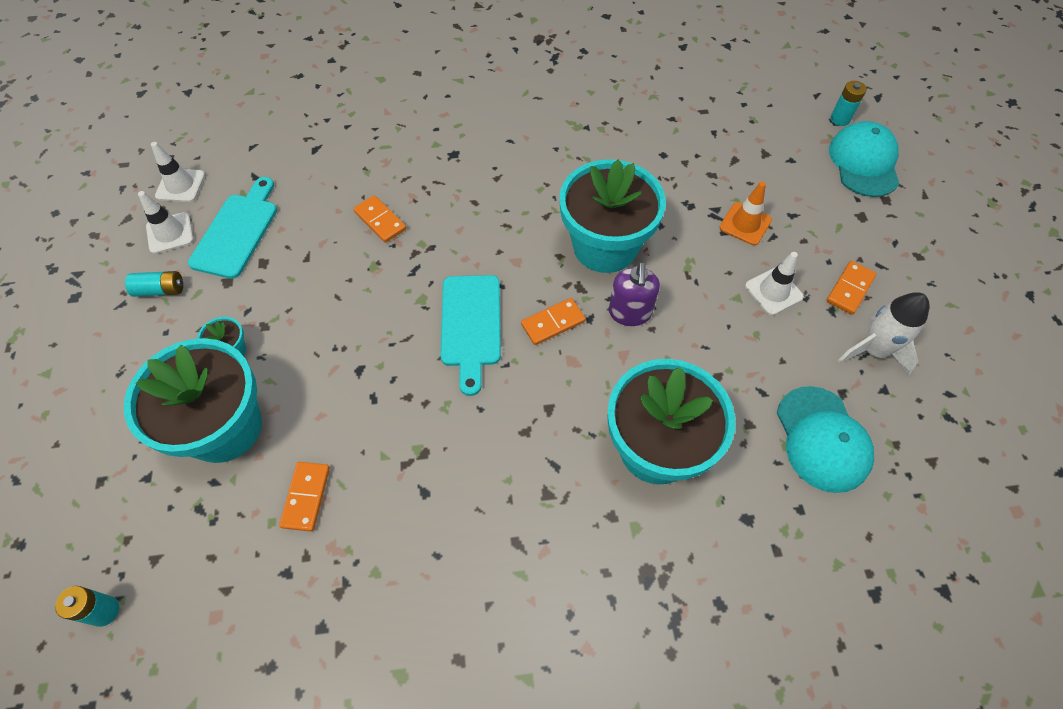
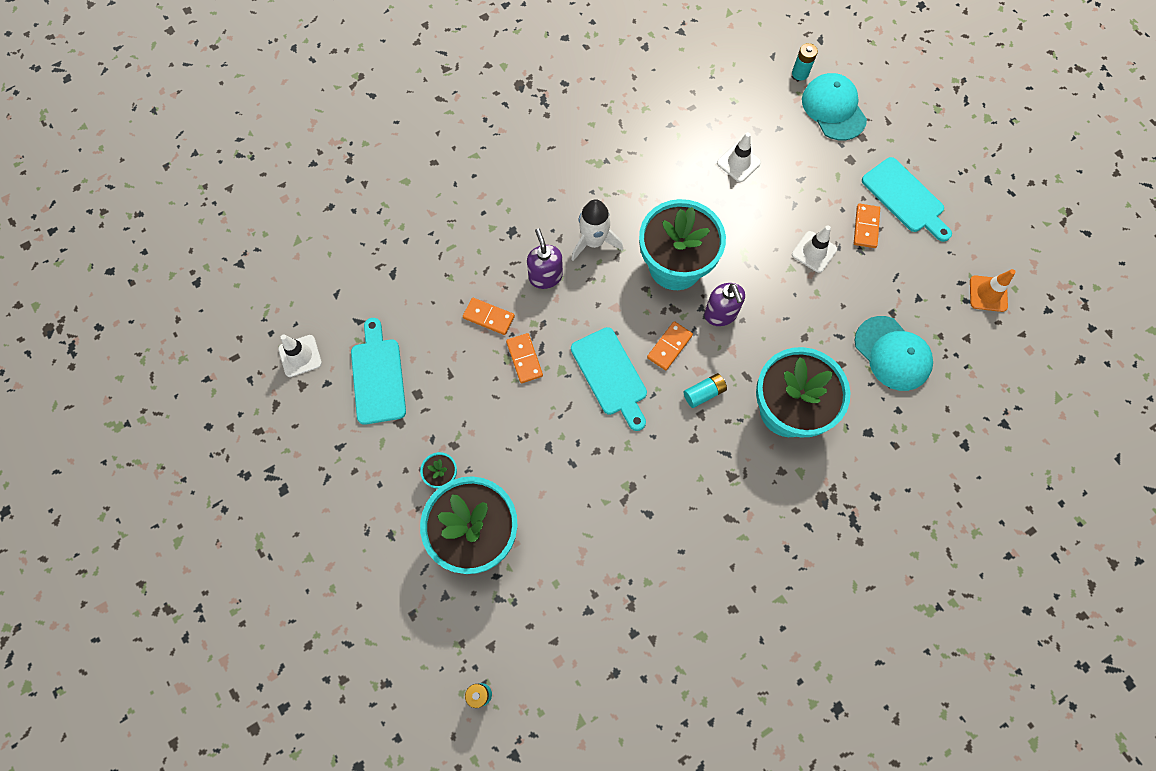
camera: 25 degrees left, 10 degrees up
turquoise battery [125,271,183,297] -> turquoise battery moved to [684,373,727,408]
white traffic cone [138,191,194,254] -> white traffic cone moved to [717,132,761,182]
orange domino [279,462,330,532] -> orange domino moved to [506,333,543,383]
orange traffic cone [720,181,772,245] -> orange traffic cone moved to [970,269,1015,312]
white rocket [838,292,929,375] -> white rocket moved to [571,199,623,261]
none -> purple soap dispenser [527,228,563,289]
none -> turquoise cutting board [862,157,952,242]

